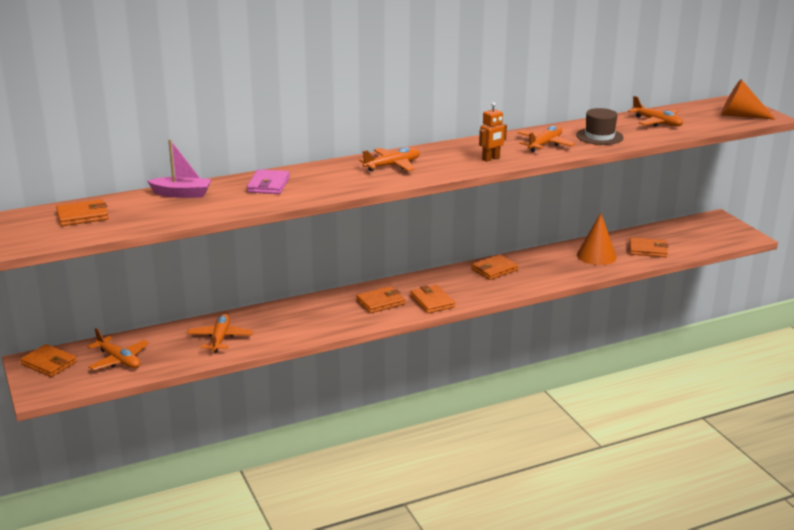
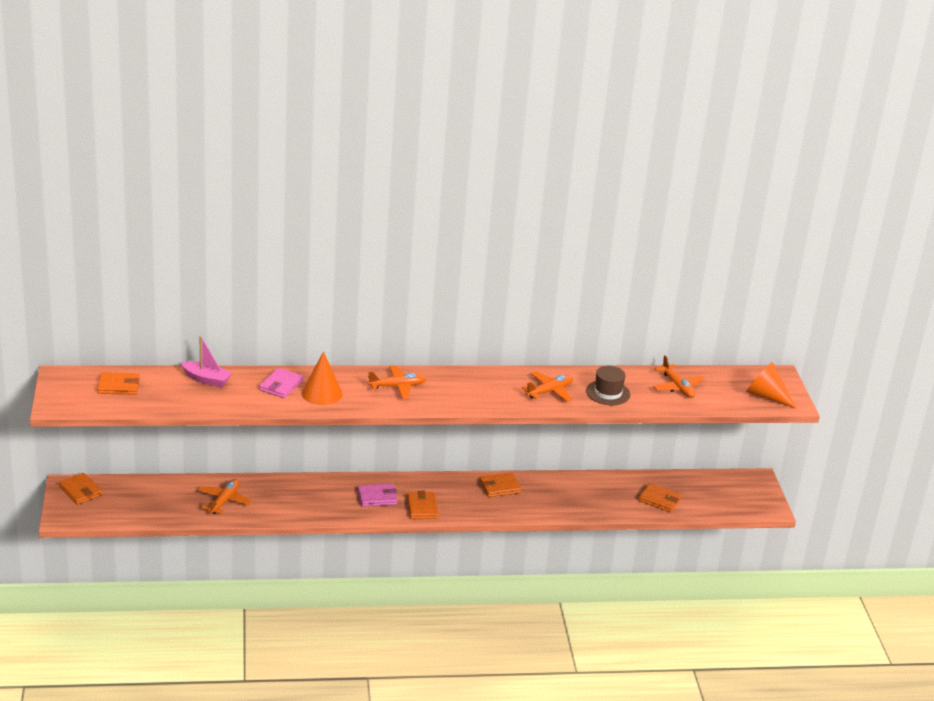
camera: 15 degrees right, 5 degrees up
orange plane [87,328,149,370] -> none
orange wallet [356,286,405,313] -> pink wallet [358,483,398,507]
orange robot [479,102,507,162] -> none
orange cone [577,213,617,265] -> orange cone moved to [302,352,343,405]

